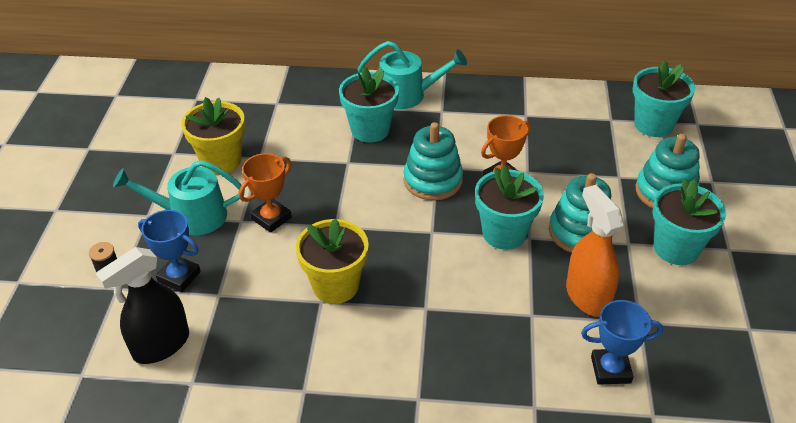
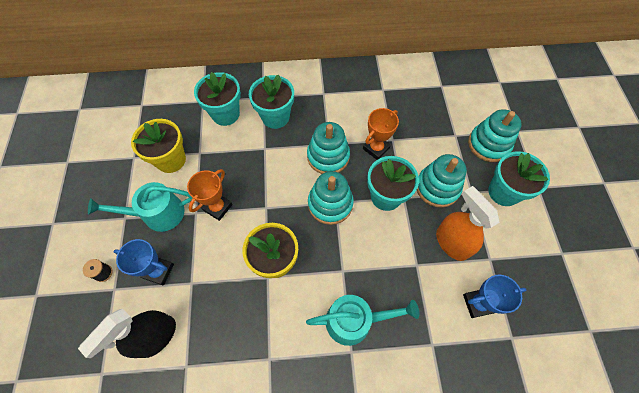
camera: 10 degrees left, 20 degrees up
turquoise watering can [358,41,467,109] -> turquoise watering can moved to [306,295,419,346]
turquoise flower pot [633,61,695,137] -> turquoise flower pot moved to [194,72,241,126]
none -> turquoise stacking toy [308,171,354,225]

